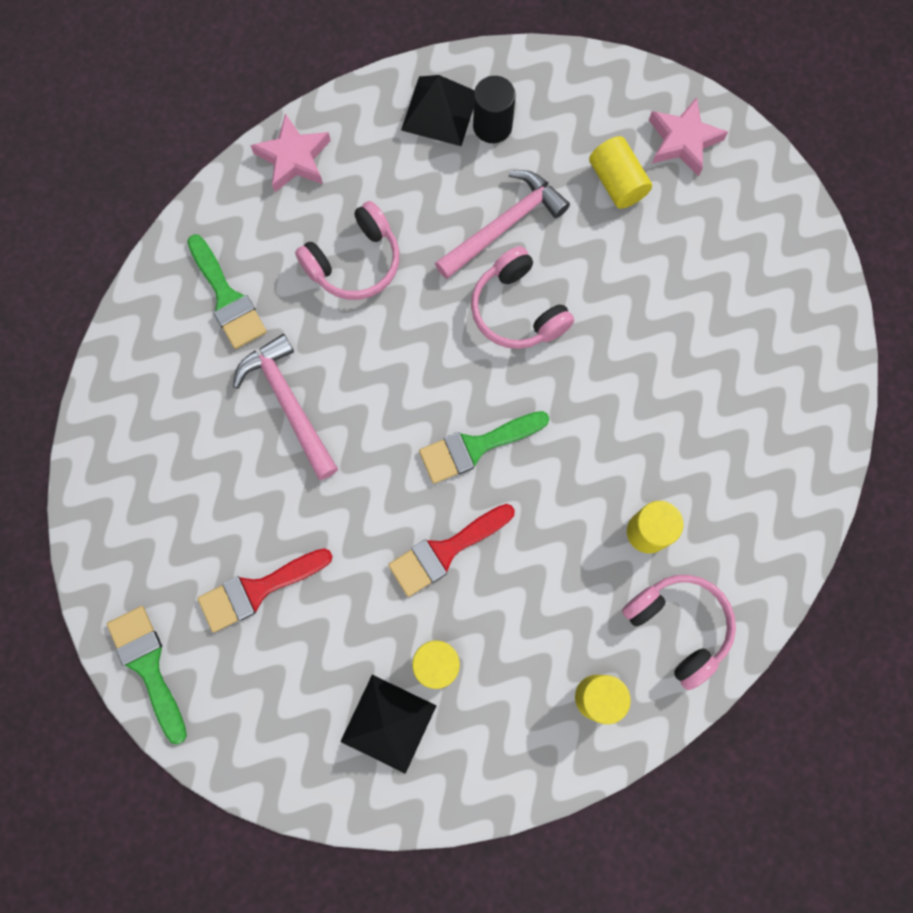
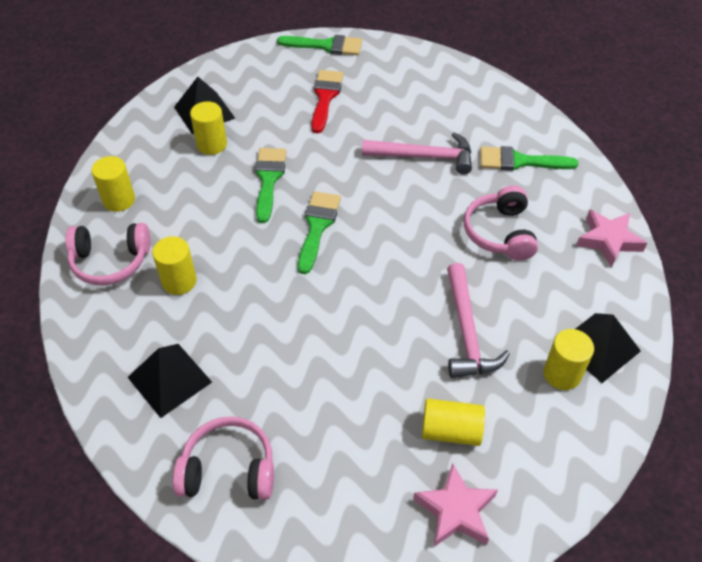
camera: 125 degrees right, 25 degrees down
red brush [388,504,515,597] -> green brush [255,148,286,223]
pink headphones [471,246,574,349] -> pink headphones moved to [173,417,274,500]
black cylinder [473,76,516,143] -> yellow cylinder [543,329,594,390]
none -> black pyramid [128,344,212,418]

